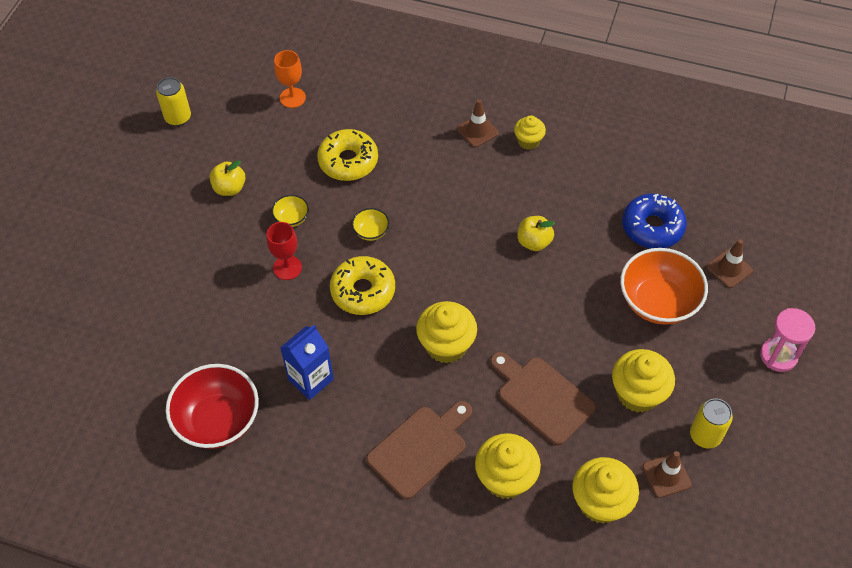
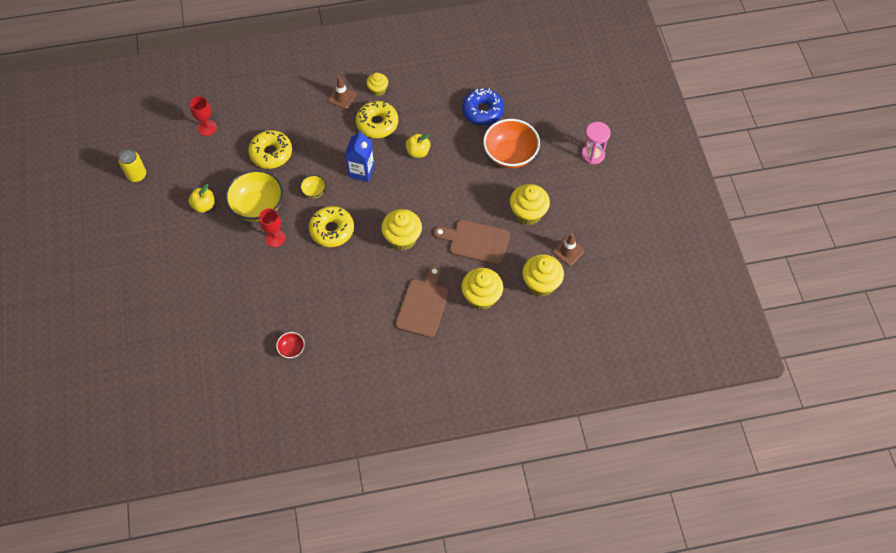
camera: 30 degrees left, 5 degrees up
red bowl [166,364,259,449] -> red bowl [276,332,305,358], size x0.46
yellow bowl [272,195,309,227] -> yellow bowl [225,170,283,221], size x2.18
orange goblet [274,50,306,108] -> red goblet [190,96,217,136]
blue carton [280,325,334,400] -> blue carton moved to [345,130,375,182]
yellow can [690,398,733,449] -> none
brown traffic cone [706,239,753,288] -> none
none -> yellow donut [356,101,398,138]

